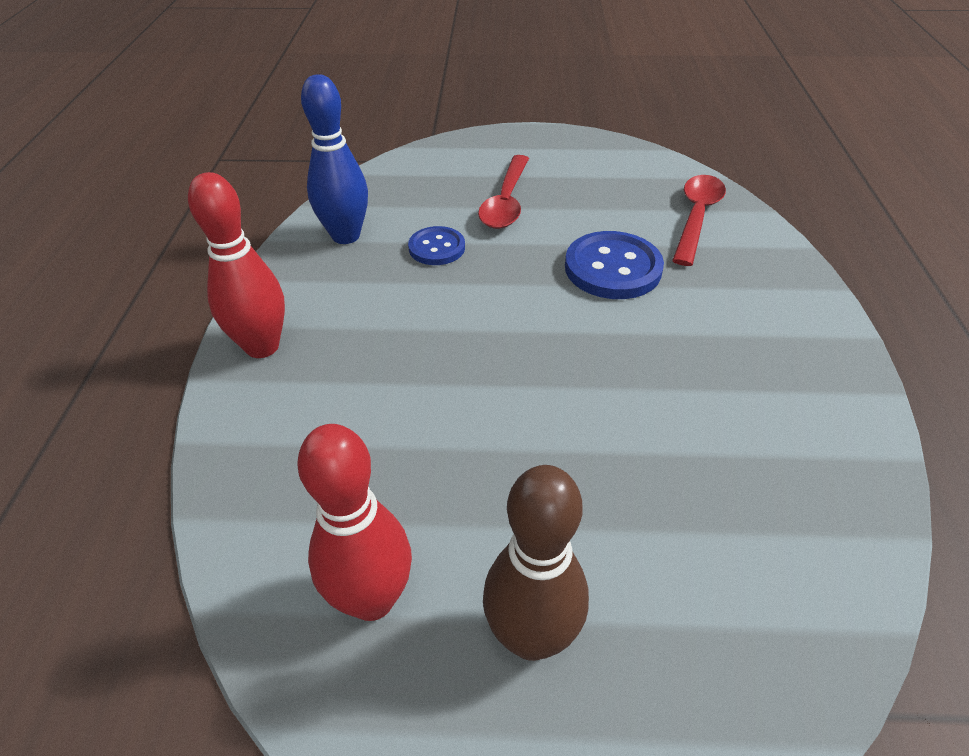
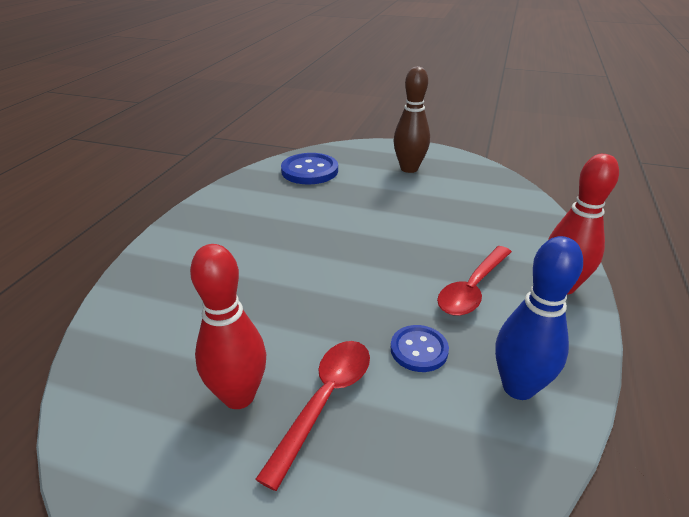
camera: 165 degrees left, 10 degrees down
red bowling pin [297,424,412,621] -> red bowling pin moved to [190,244,266,409]
blue button [565,231,664,299] -> blue button moved to [281,153,338,185]
red spoon [672,175,726,266] -> red spoon moved to [437,246,512,316]

